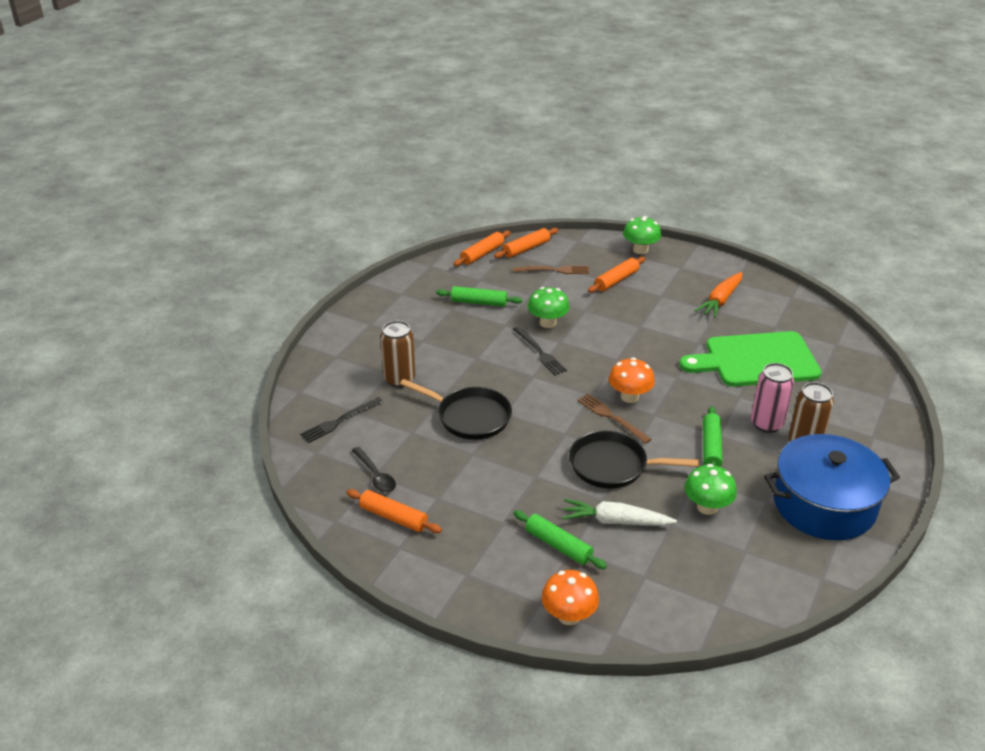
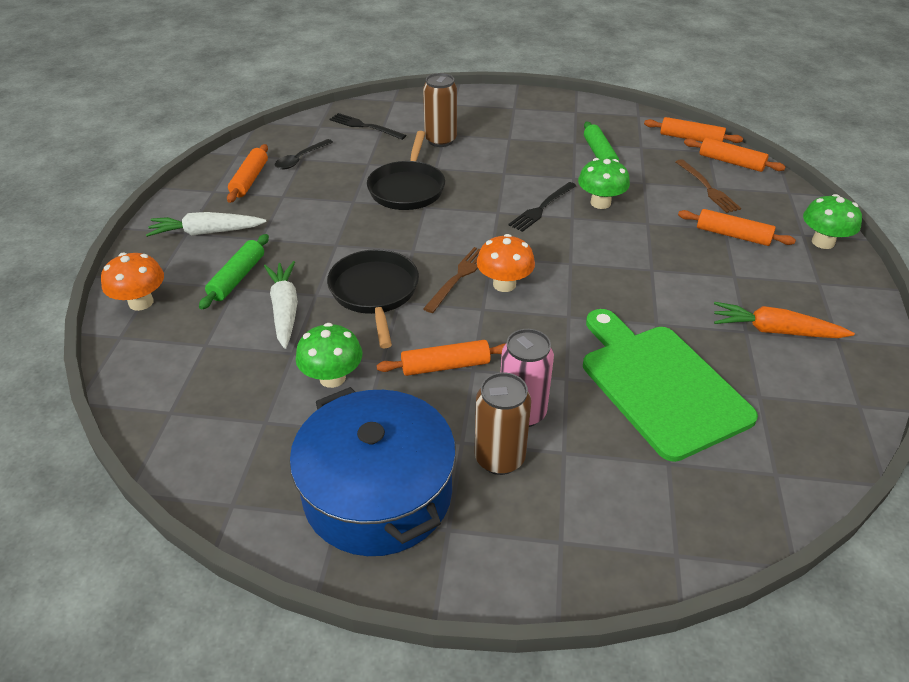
camera: 70 degrees right, 5 degrees up
green rolling pin [703,406,723,467] -> orange rolling pin [376,340,506,376]
none -> white carrot [146,212,266,237]

